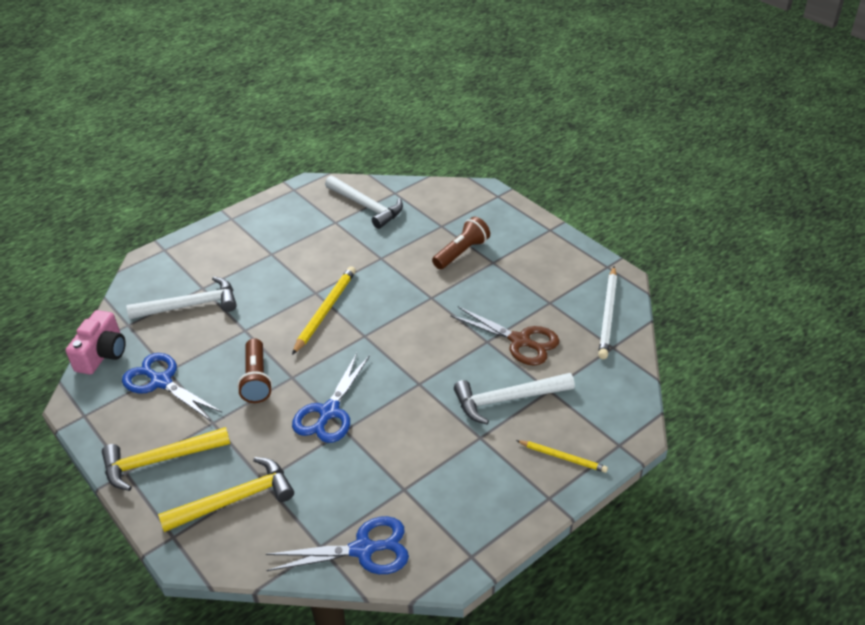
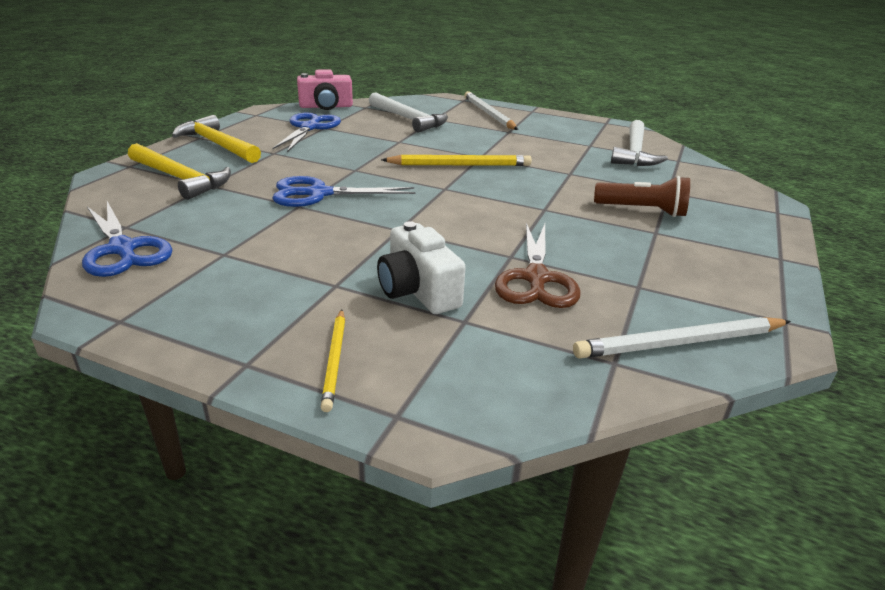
camera: 60 degrees right, 10 degrees down
brown flashlight [237,338,273,403] -> none
white hammer [454,373,575,424] -> white camera [377,221,466,314]
none -> white pencil [464,91,518,130]

